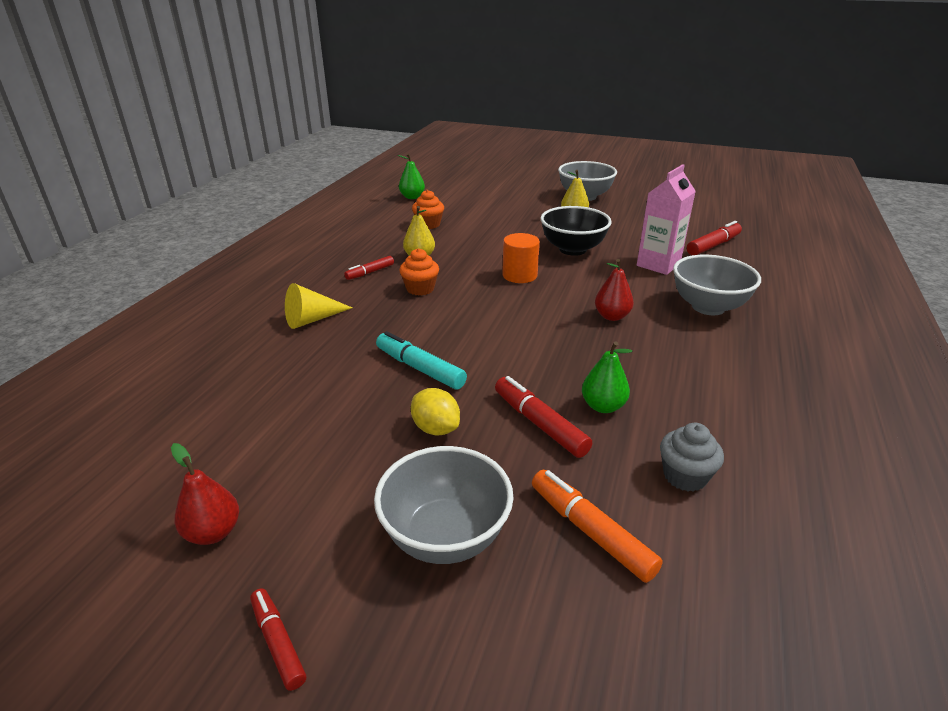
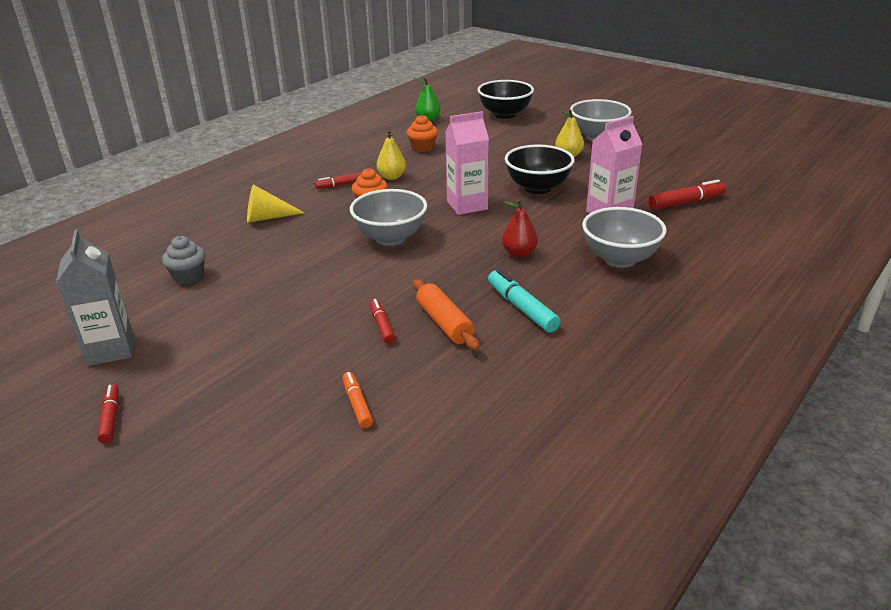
camera: 20 degrees right, 0 degrees up
red pear [171,443,239,545] -> grey carton [56,230,133,366]
grey bowl [374,446,513,564] -> grey bowl moved to [350,189,427,246]
turquoise marker [376,331,467,390] -> turquoise marker moved to [488,269,561,333]
yellow lemon [411,388,460,436] -> none
red marker [495,376,592,458] -> red marker [370,299,395,344], size x0.63
orange cylinder [502,233,540,283] -> pink carton [445,111,489,215]
orange marker [532,470,663,583] -> orange marker [343,372,373,428], size x0.63
green pear [582,341,632,413] -> orange rolling pin [413,280,480,350]
grey cupcake [660,423,724,492] -> grey cupcake moved to [162,236,205,284]
none -> black bowl [477,80,534,119]

